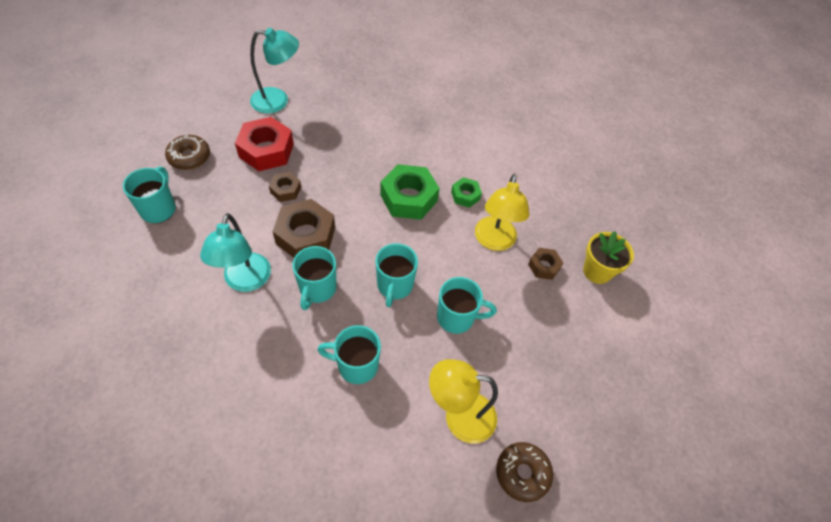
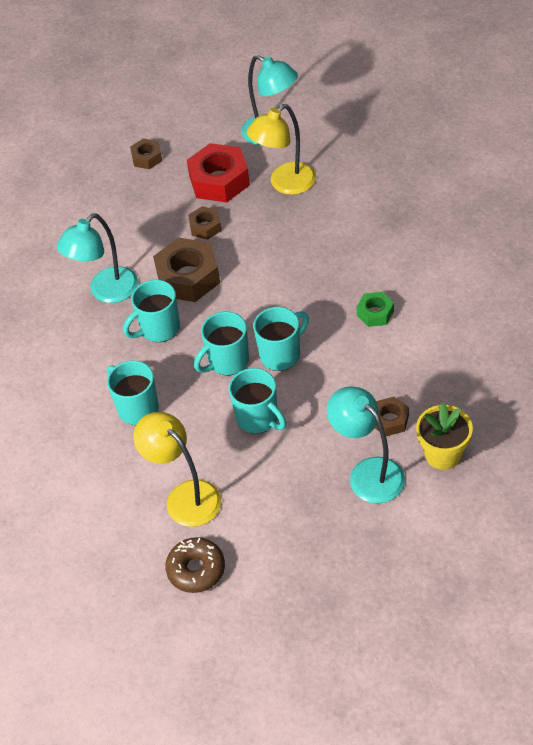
camera: 50 degrees right, 5 degrees down
turquoise mug [123,167,176,223] -> turquoise mug moved to [253,307,309,371]
brown donut [165,135,210,170] -> brown nut [130,138,162,169]
green nut [380,164,440,220] -> none
yellow lamp [475,174,529,251] -> yellow lamp moved to [247,104,316,195]
none -> turquoise lamp [327,386,405,504]

